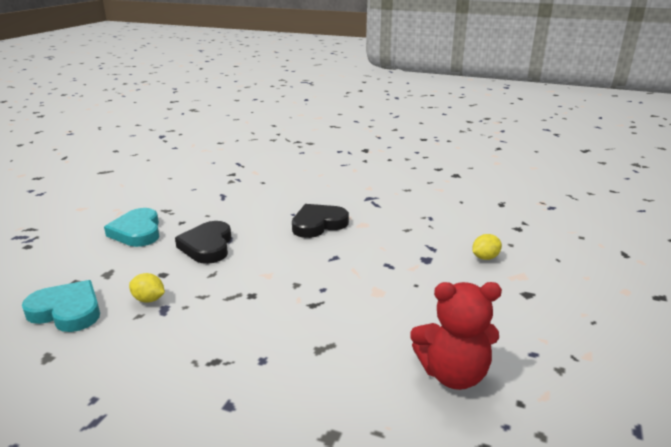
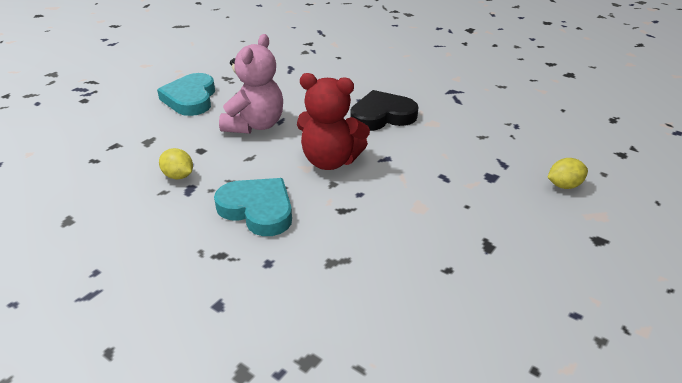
camera: 15 degrees right, 10 degrees up
turquoise heart [22,280,100,332] -> turquoise heart moved to [214,178,292,236]
black heart [175,221,231,264] -> pink teddy bear [219,34,283,134]
red teddy bear [410,282,502,390] -> red teddy bear moved to [297,73,370,170]

